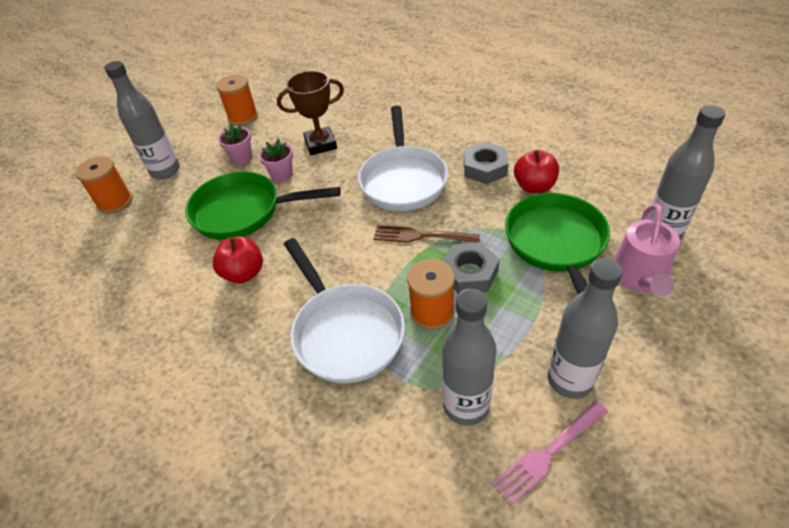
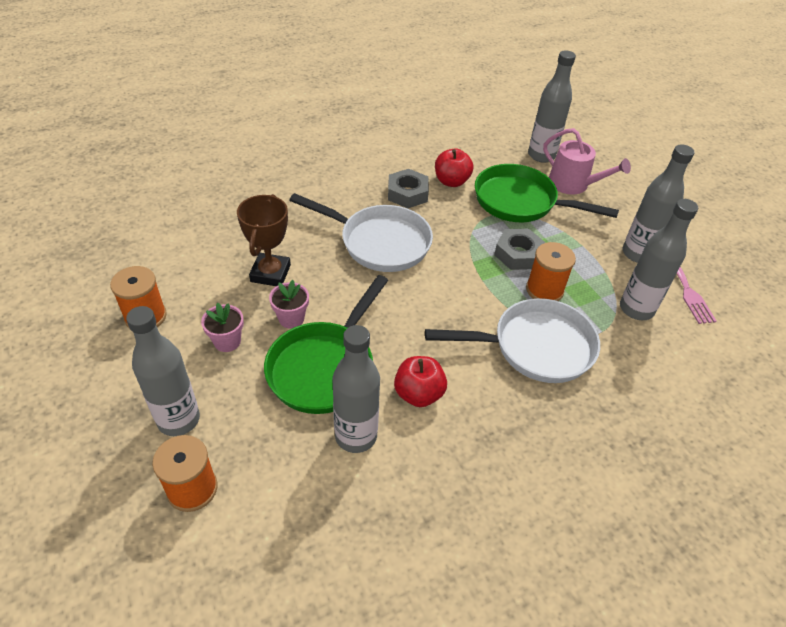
camera: 70 degrees left, 0 degrees up
brown fork [373,225,480,243] -> none
none -> grey bottle [333,325,380,453]

